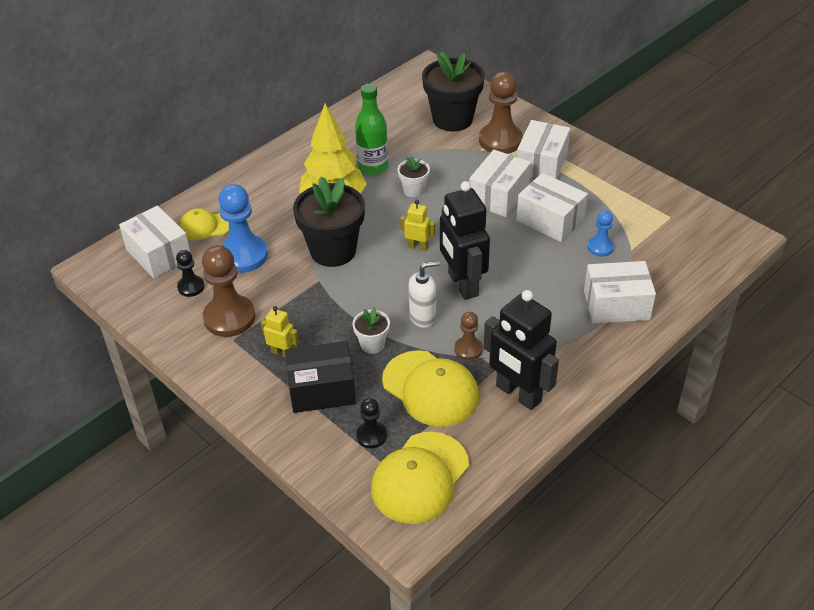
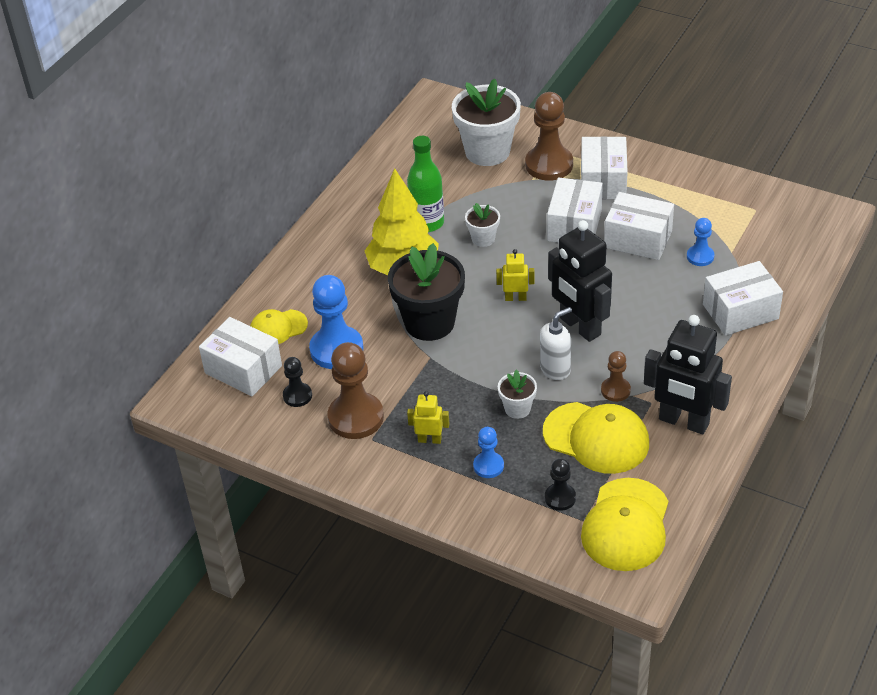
camera: 15 degrees left, 0 degrees up
black box [285,341,356,413] -> blue pawn [473,427,504,478]
black flower pot [422,52,485,131] -> white flower pot [452,79,521,166]

